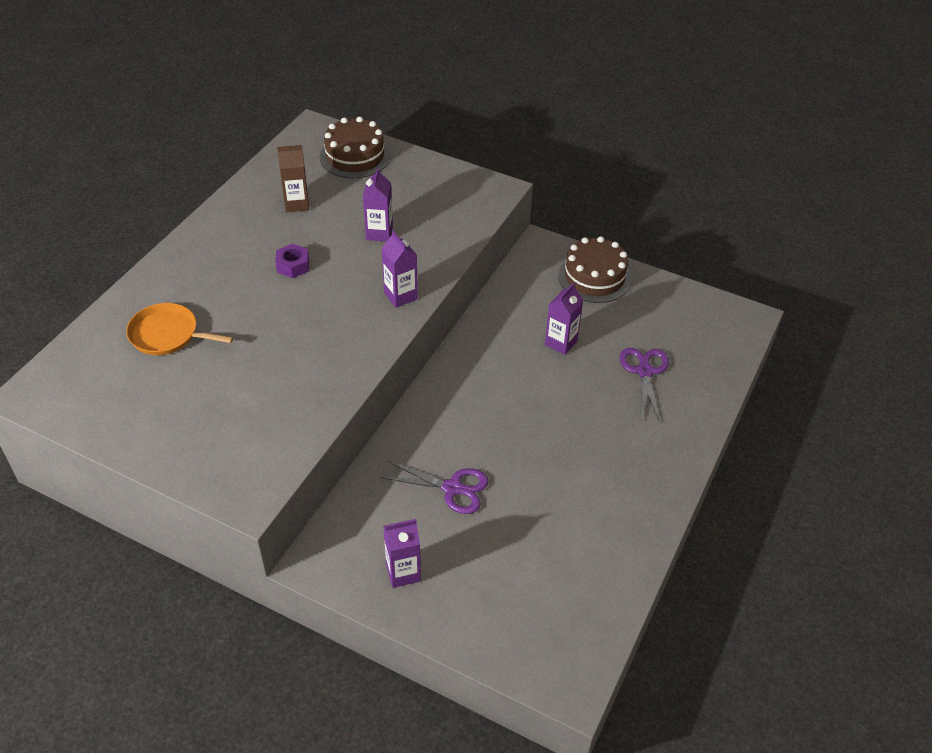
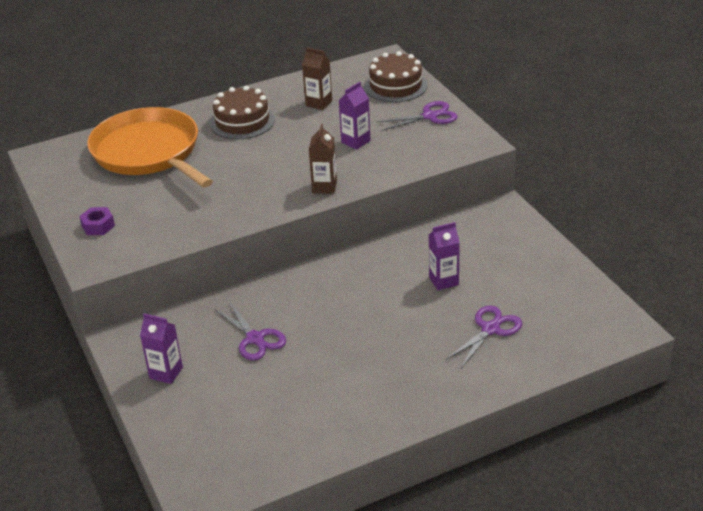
camera: 40 degrees right, 10 degrees down
orange pan [126,303,233,355] -> orange pan [87,107,213,188], size x2.00
purple nut [276,244,309,278] -> purple nut moved to [79,207,115,235]
purple carton [382,230,418,308] -> brown carton [309,124,337,194]
brown cake [558,236,632,303] -> brown cake moved to [210,86,275,139]
none -> purple scissors [377,101,457,131]

